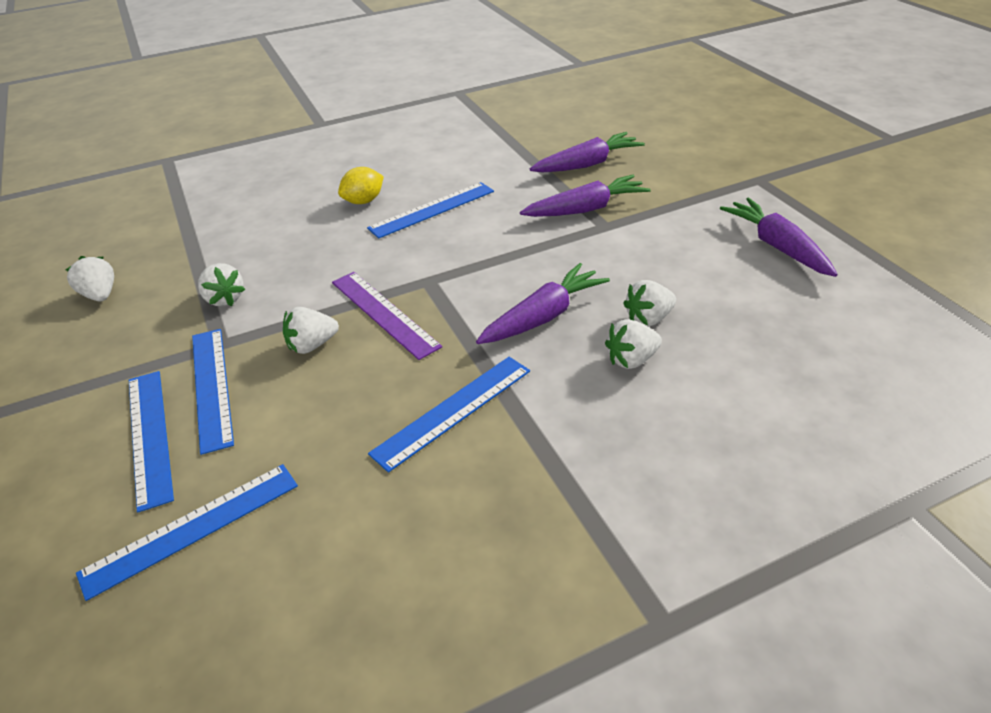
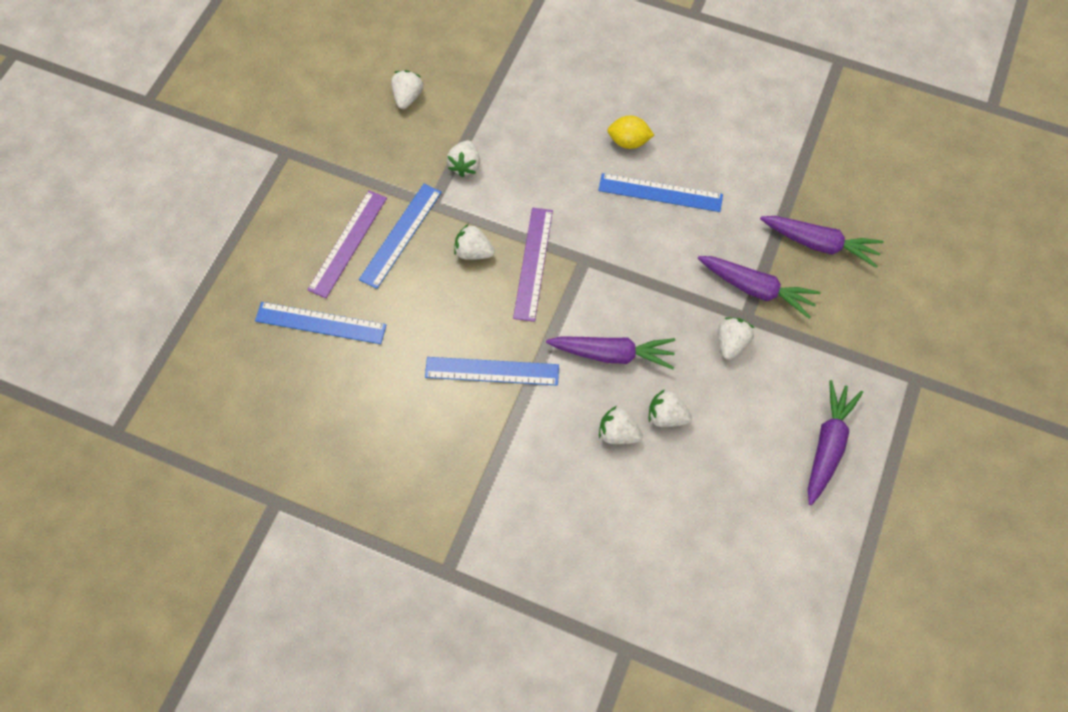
camera: 45 degrees right, 25 degrees up
blue ruler [129,371,174,512] -> purple ruler [307,190,387,298]
none -> white strawberry [718,317,754,360]

